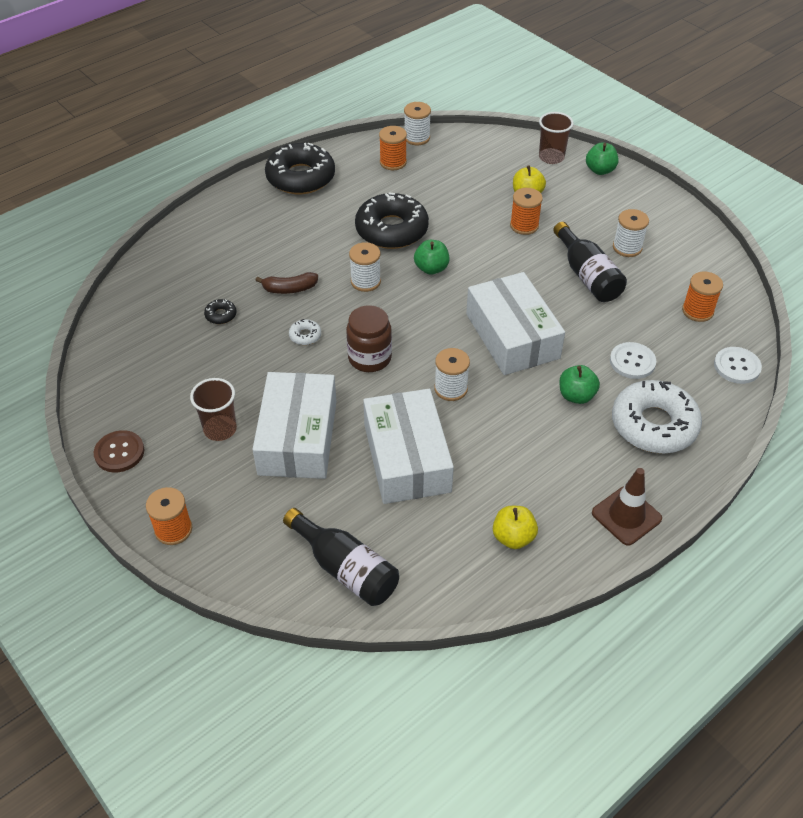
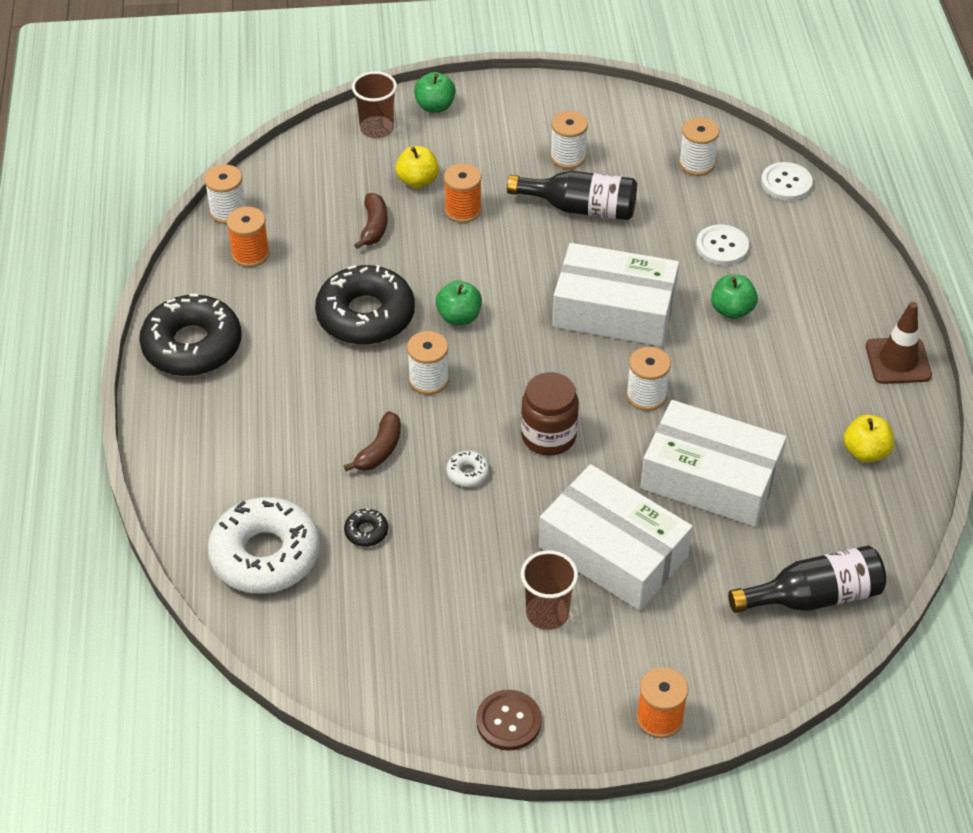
camera: 55 degrees left, 0 degrees up
white donut [612,380,702,454] -> white donut moved to [207,497,320,594]
orange spool [682,271,723,322] -> white spool [679,117,719,176]
none -> brown banana [354,193,387,249]

